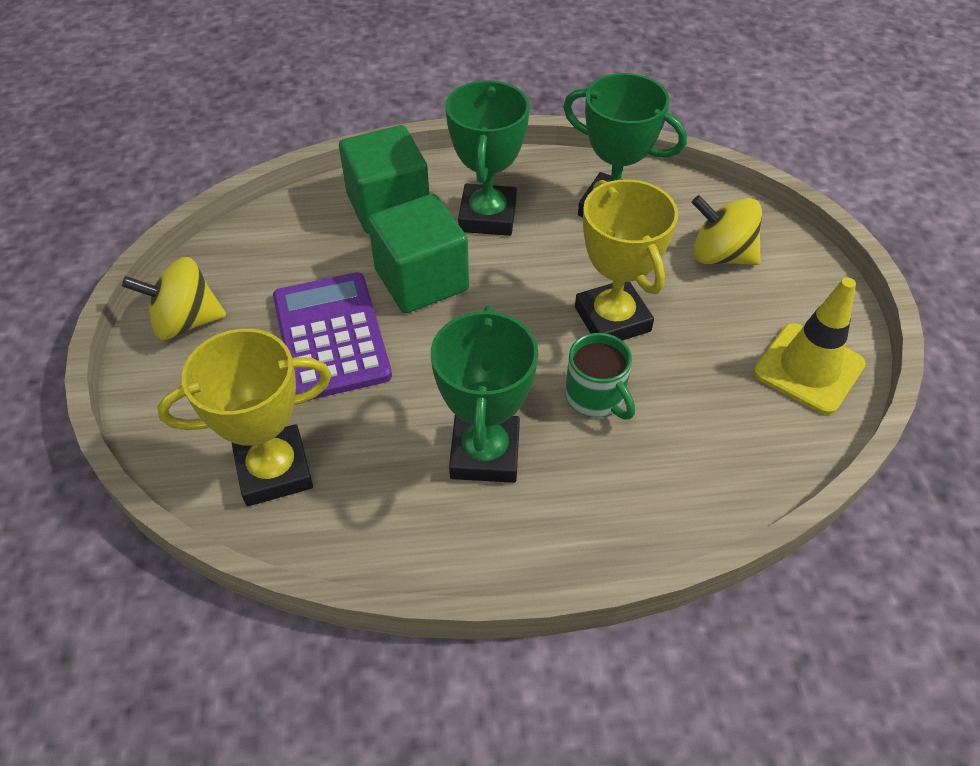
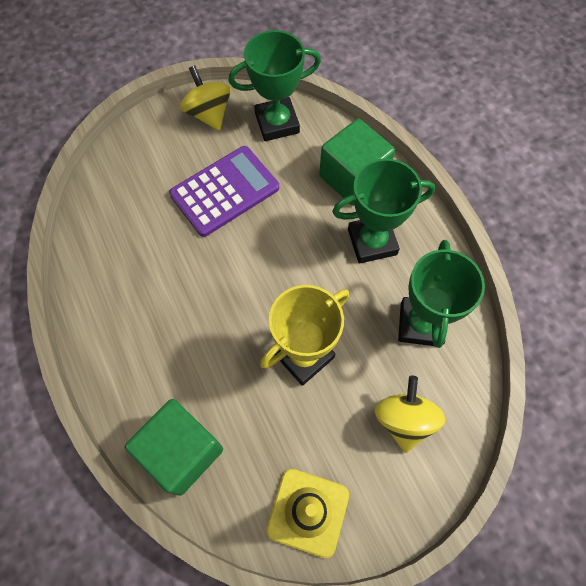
camera: 70 degrees right, 15 degrees up
yellow trophy [157,329,332,506] -> none
green cube [368,194,469,313] -> green cube moved to [125,399,223,496]
green trophy [431,306,538,483] -> green trophy moved to [229,30,321,141]
green mug [565,333,635,419] -> none

